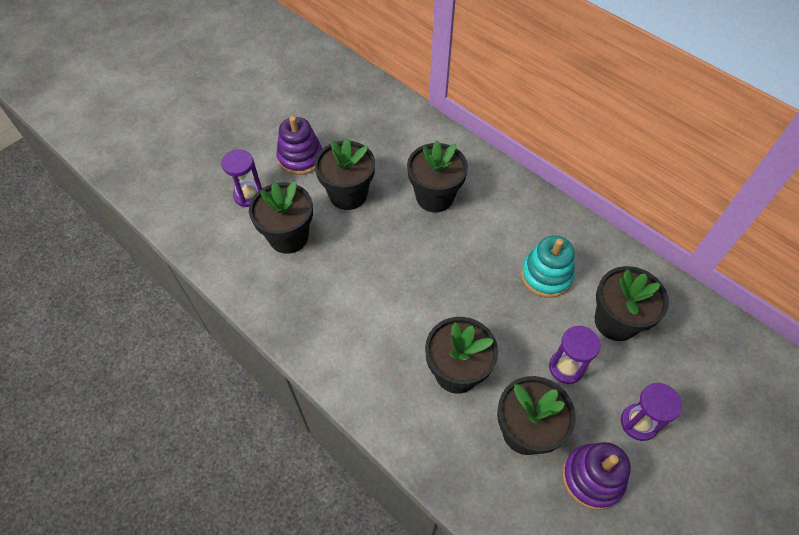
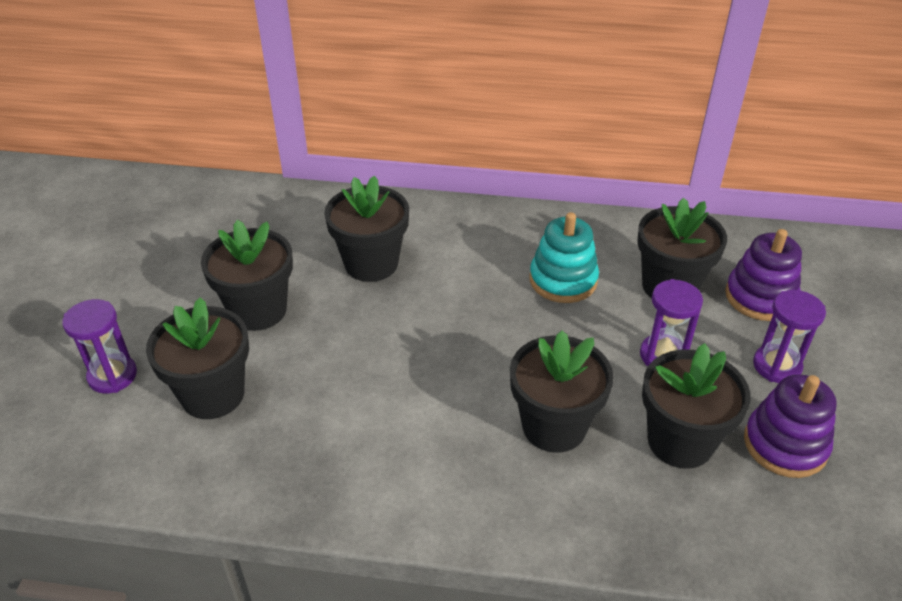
camera: 35 degrees left, 15 degrees down
purple stacking toy [276,116,322,175] -> purple stacking toy moved to [725,229,802,321]

